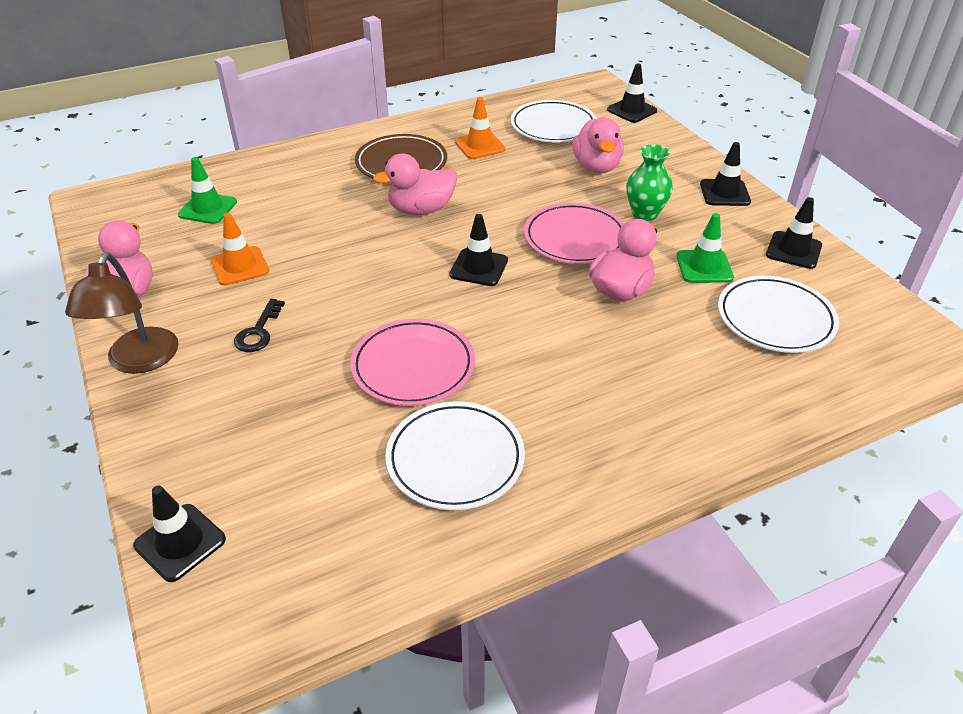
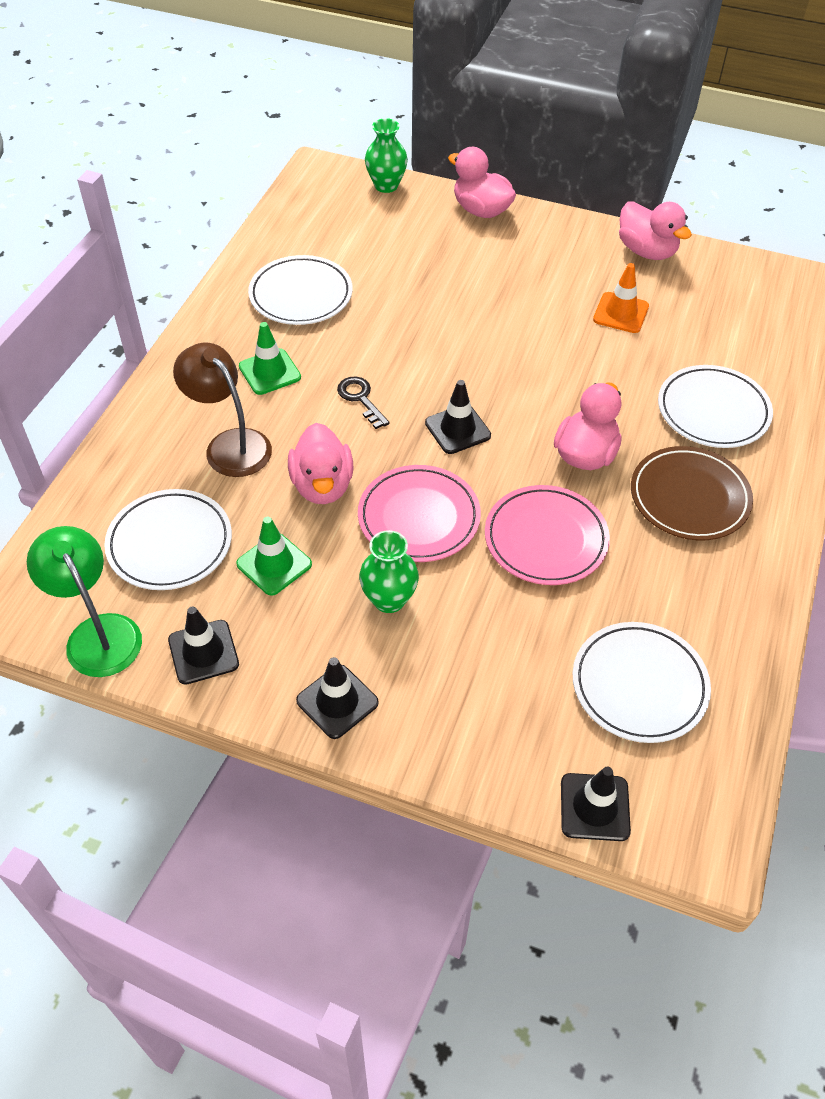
camera: 135 degrees right, 10 degrees up
brown lamp [65,253,179,374] -> brown lamp moved to [173,343,272,477]
black traffic cone [133,485,226,582] -> green vase [365,118,408,193]
green traffic cone [178,157,237,224] -> green traffic cone moved to [239,322,301,395]
black key [234,299,285,352] -> black key moved to [337,377,390,429]
pink plate [350,319,475,406] -> pink plate moved to [485,485,610,585]
orange traffic cone [455,97,506,159] -> none
pink duck [572,118,624,173] -> pink duck moved to [448,147,516,218]
none -> green lamp [27,526,142,677]
none -> white plate [658,365,773,448]

